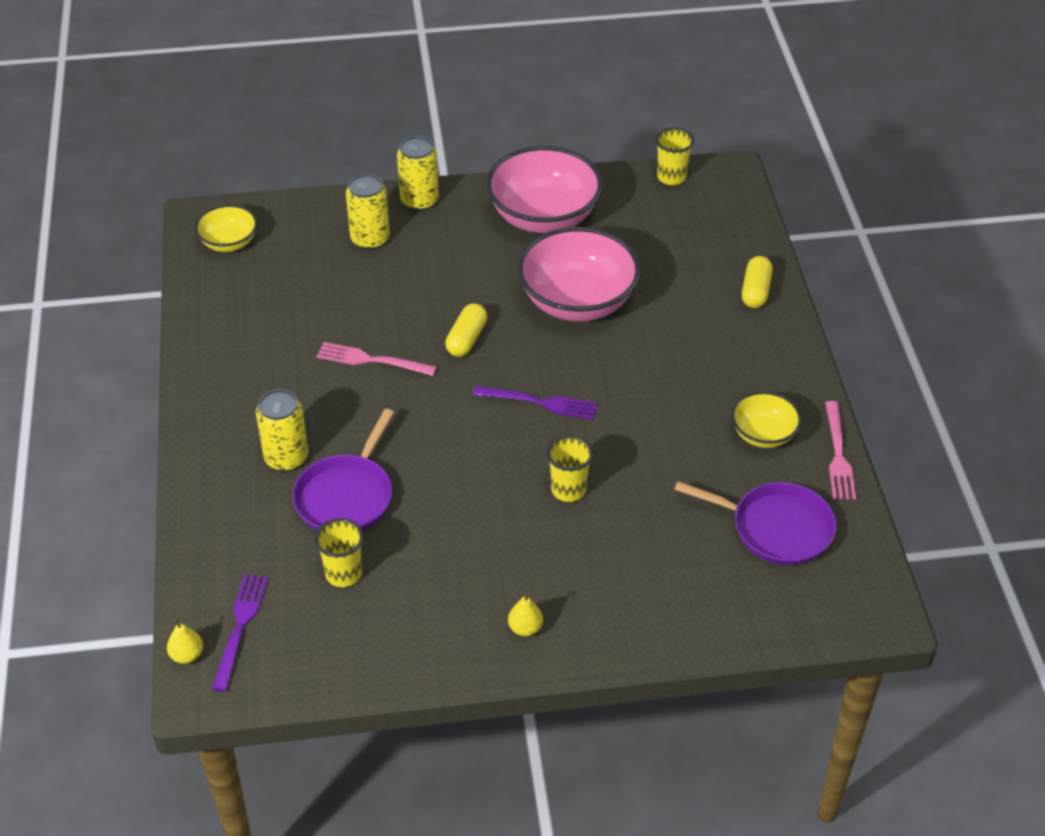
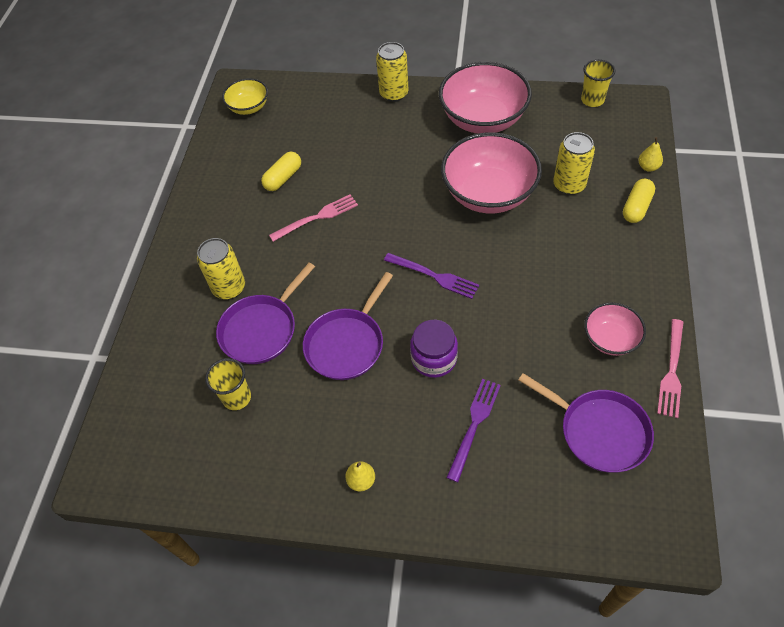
camera: 20 degrees right, 10 degrees up
yellow pear [167,618,203,664] -> yellow pear moved to [638,137,663,172]
purple fork [212,575,268,691] -> purple fork moved to [446,379,501,482]
pink fork [316,342,437,376] -> pink fork turned 120 degrees clockwise [269,194,358,242]
yellow can [346,174,390,250] -> yellow can moved to [553,132,595,195]
yellow capsule [445,303,487,357] -> yellow capsule moved to [261,152,301,191]
yellow cup [547,435,593,502] -> purple jar [410,320,458,378]
yellow bowl [731,391,802,448] -> pink bowl [584,302,646,356]
none -> purple pan [303,272,393,380]

